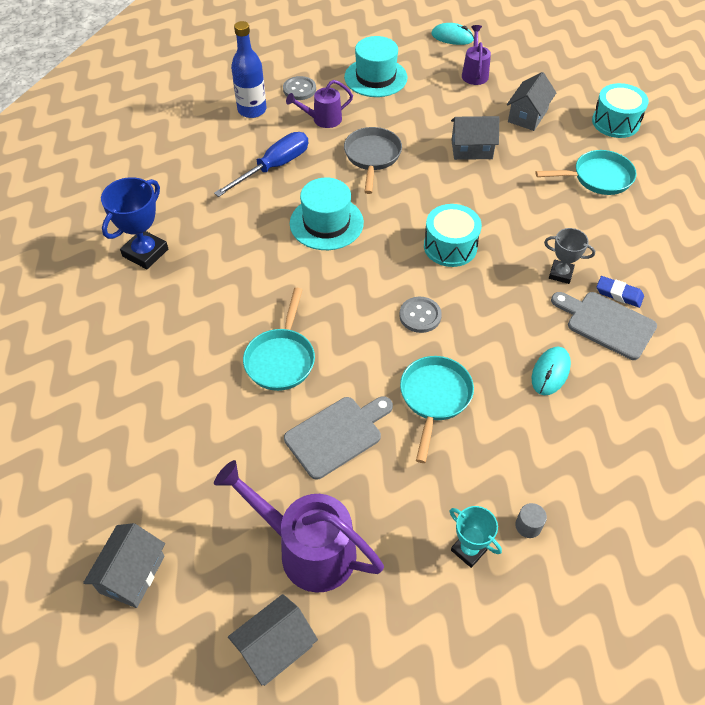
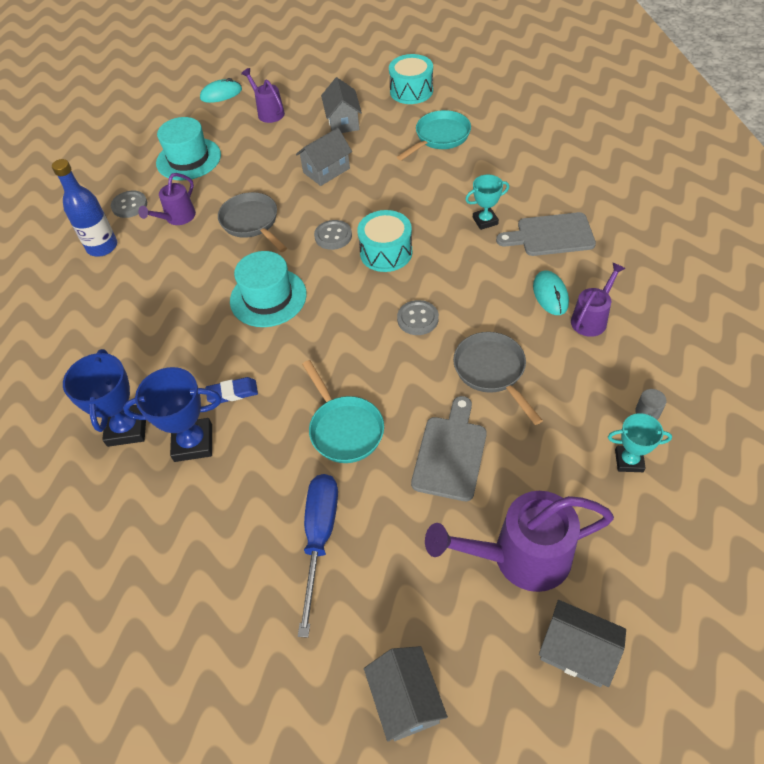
camera: 35 degrees left, 0 degrees up
blue screwdriver [214,132,308,197] -> blue screwdriver moved to [298,474,338,638]
grey house [228,594,318,686] -> grey house turned 75 degrees counterclockwise [539,600,626,687]
turquoise pan [400,356,474,463] -> grey pan [453,332,543,425]
grey trophy [544,228,595,284] -> turquoise trophy [465,175,509,230]
blue eraser [597,276,644,308] -> blue eraser moved to [206,377,258,403]
none -> blue trophy [123,367,221,462]
none -> grey button [314,220,352,250]
none -> purple watering can [571,263,626,337]

